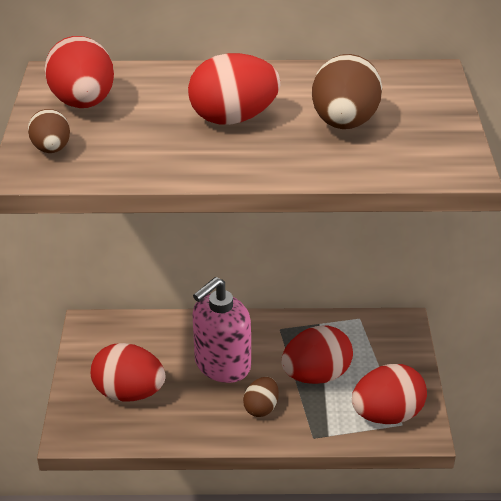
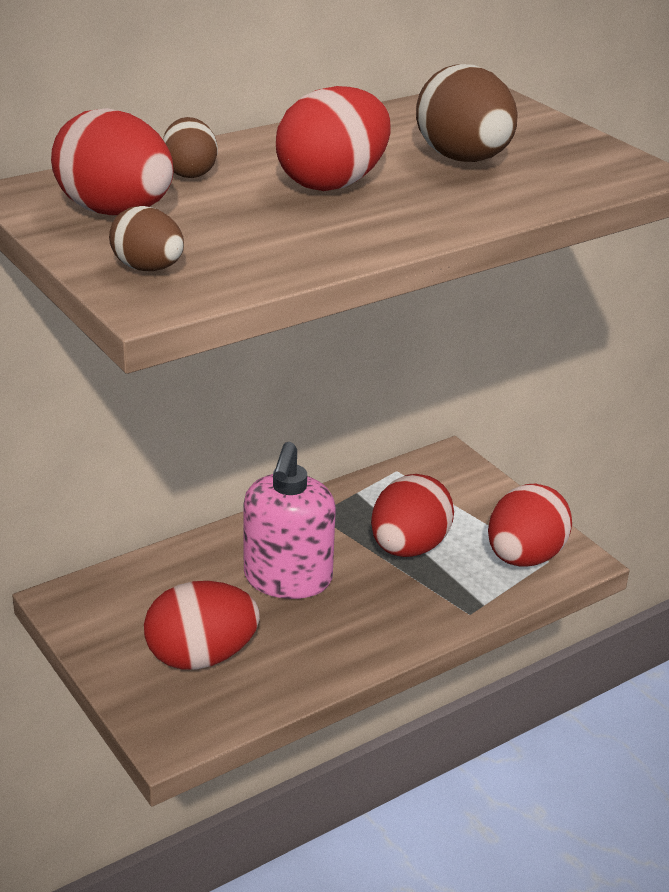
camera: 35 degrees left, 5 degrees down
brown egg [243,377,279,417] -> brown egg moved to [163,117,218,178]

